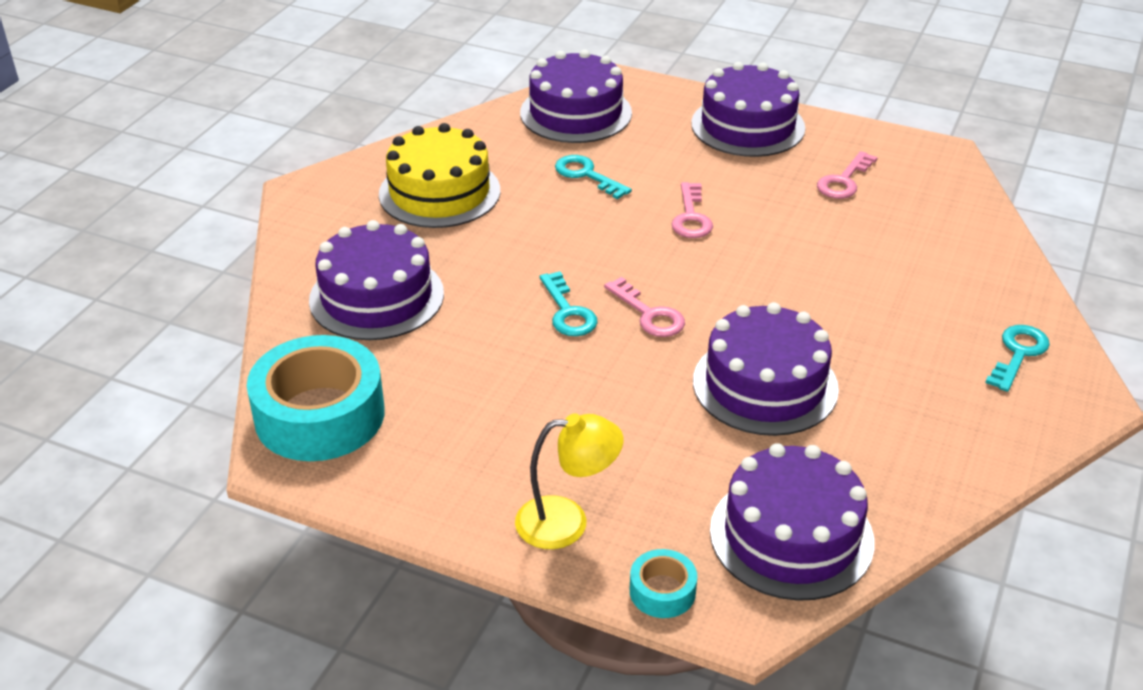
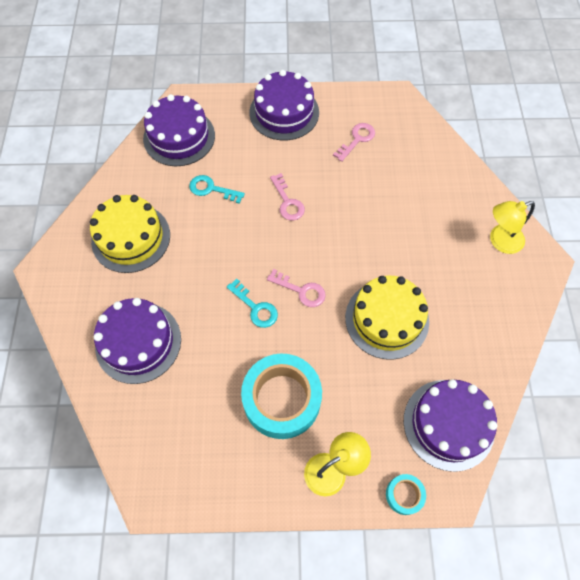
camera: 25 degrees left, 25 degrees up
turquoise tape [247,335,385,461] -> turquoise tape moved to [241,353,322,439]
purple cake [693,302,839,436] -> yellow cake [345,276,429,360]
pink key [817,151,878,199] -> pink key turned 150 degrees counterclockwise [333,123,375,162]
turquoise key [985,325,1050,392] -> yellow lamp [490,201,535,254]

